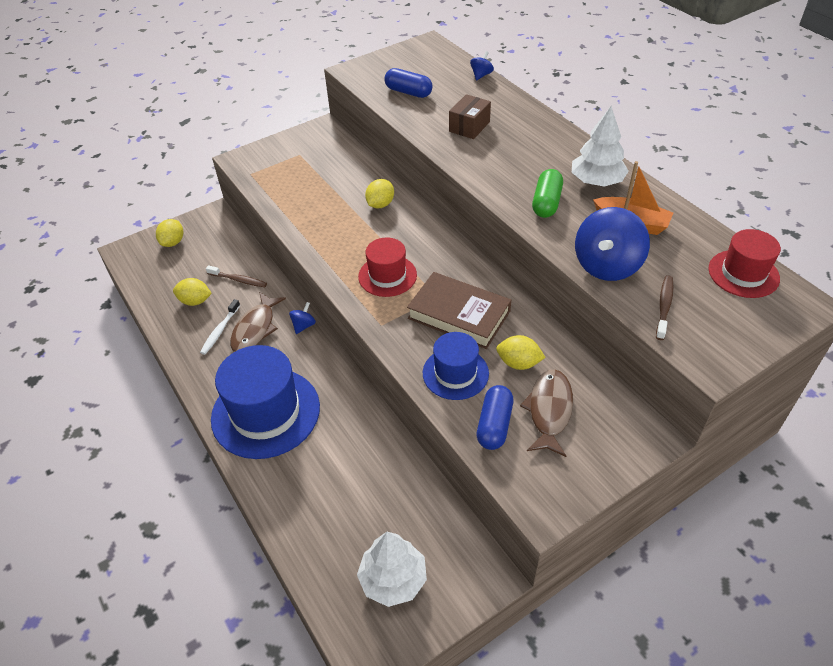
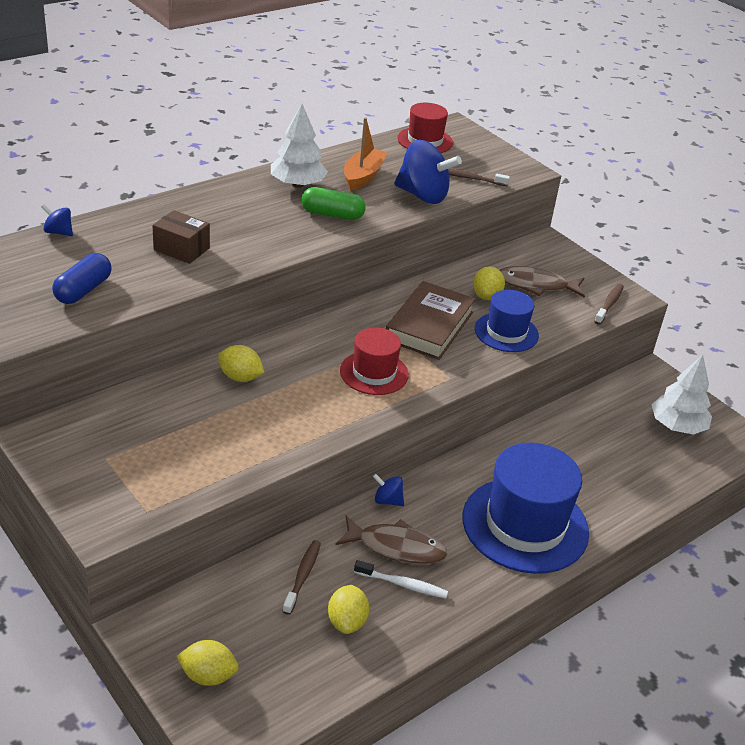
camera: 100 degrees left, 10 degrees down
blue capsule [477,385,513,450] -> none
none -> brown toothbrush [594,284,624,325]

